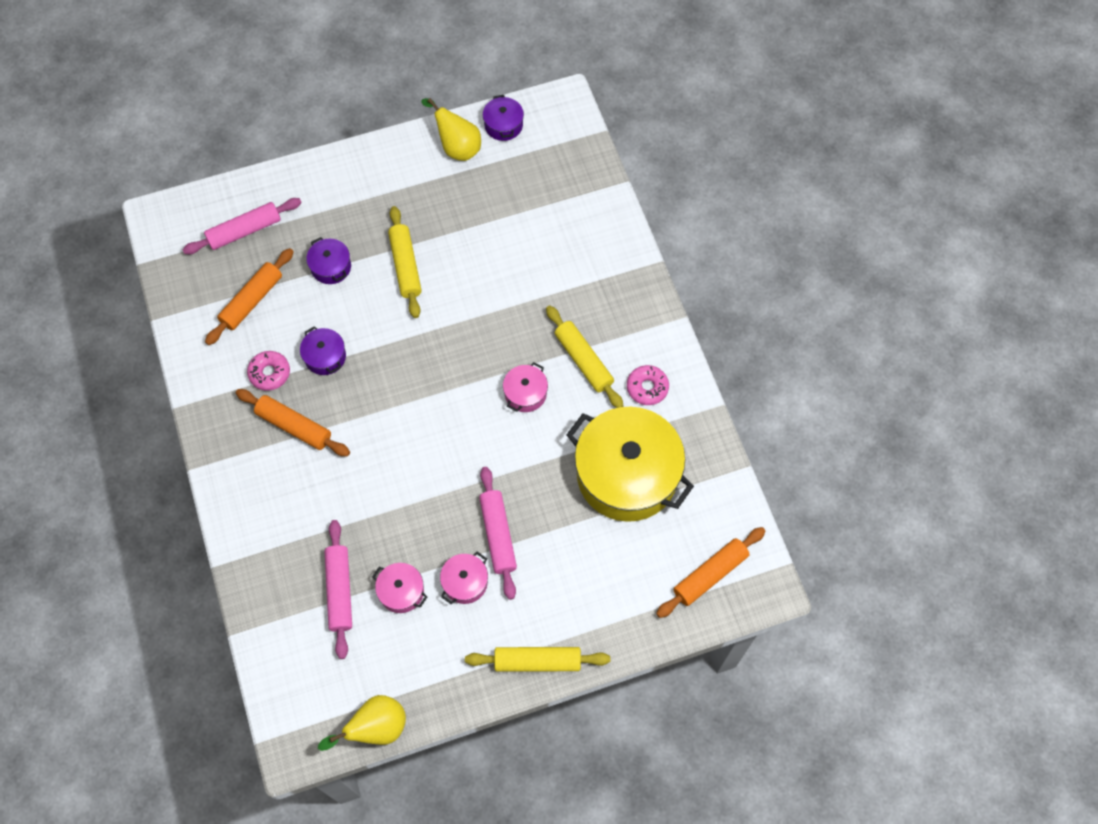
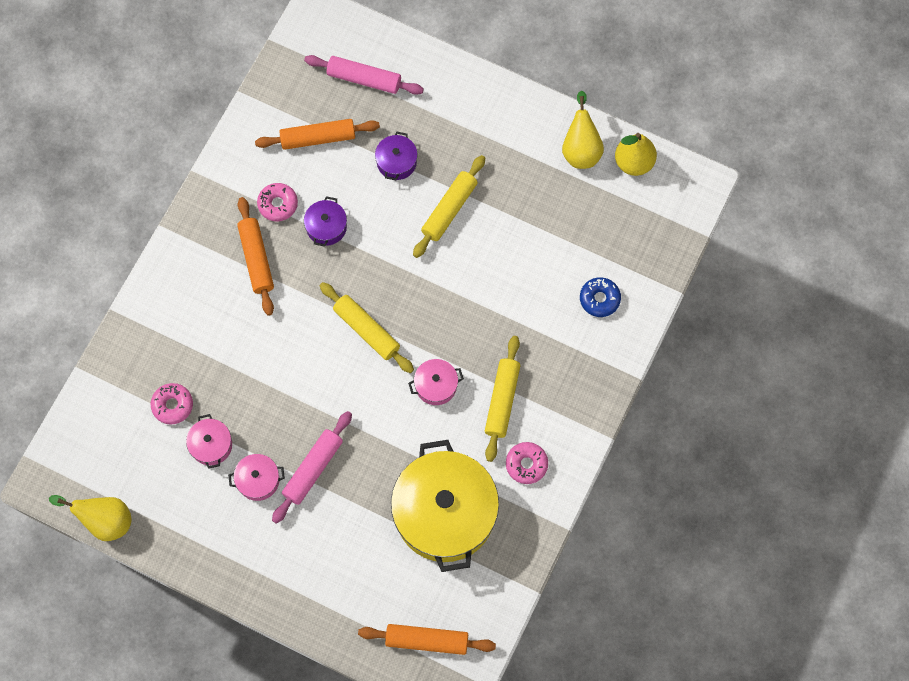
camera: 45 degrees right, 5 degrees up
pink rolling pin [324,520,352,659] -> pink donut [150,383,193,425]
yellow rolling pin [465,647,610,672] -> yellow rolling pin moved to [320,282,414,373]
purple pot [483,95,524,141] -> yellow pear [615,133,657,176]
none -> blue donut [580,277,621,317]

